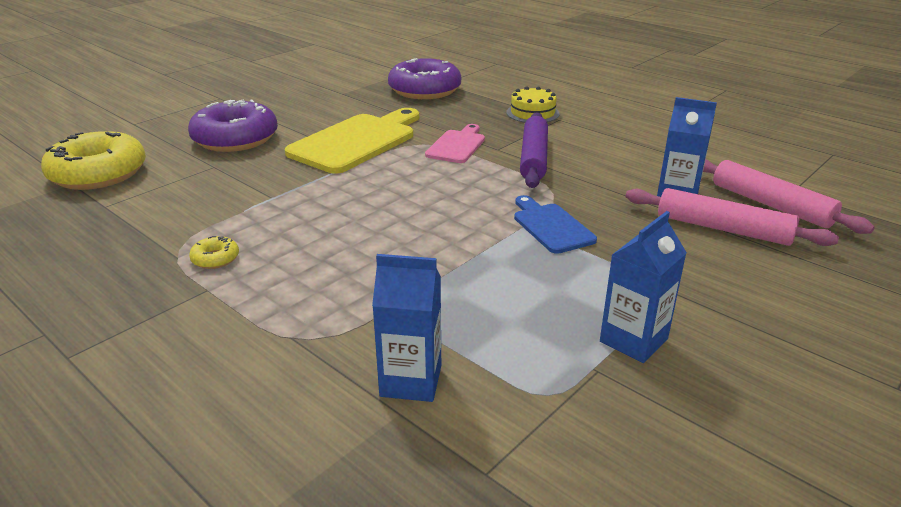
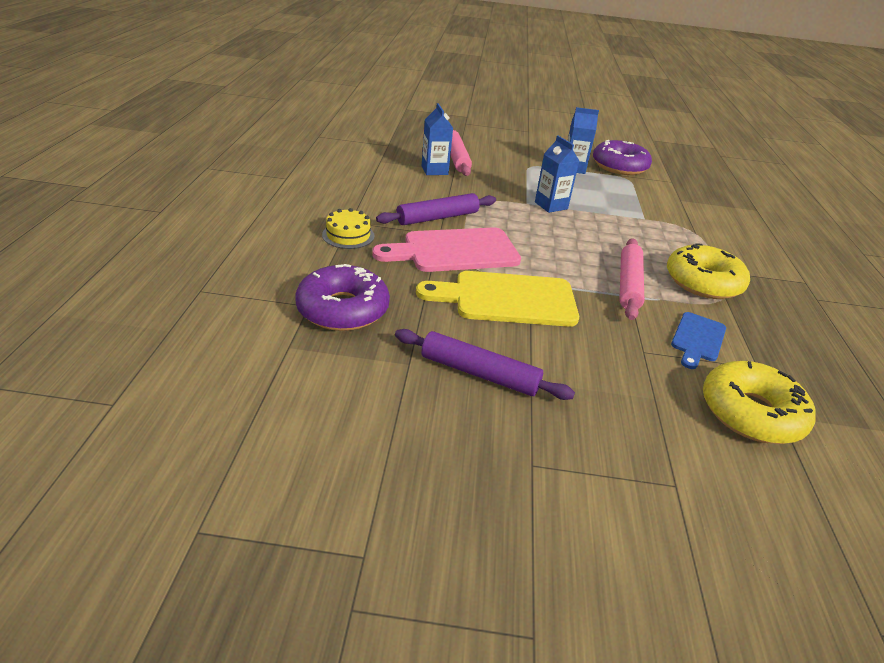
camera: 130 degrees left, 5 degrees up
purple donut [188,99,278,152] -> purple donut moved to [593,140,652,175]
yellow donut [189,236,239,269] -> yellow donut [667,243,750,299], size x2.44
blue carton [372,254,441,402] -> blue carton moved to [535,136,579,213]
pink cutting board [425,124,485,163] -> pink cutting board [372,227,521,272], size x1.81
blue cutting board [514,195,597,254] -> blue cutting board moved to [671,312,726,369]
pink rolling pin [703,159,875,234] -> pink rolling pin moved to [619,238,644,320]
none -> purple rolling pin [395,329,575,400]

